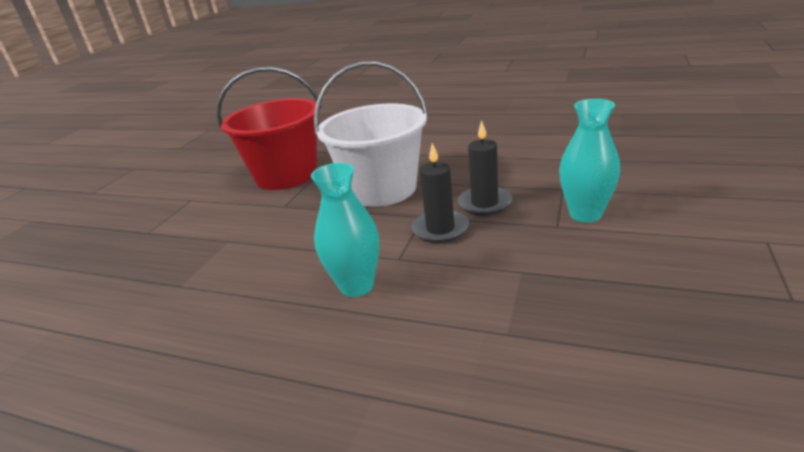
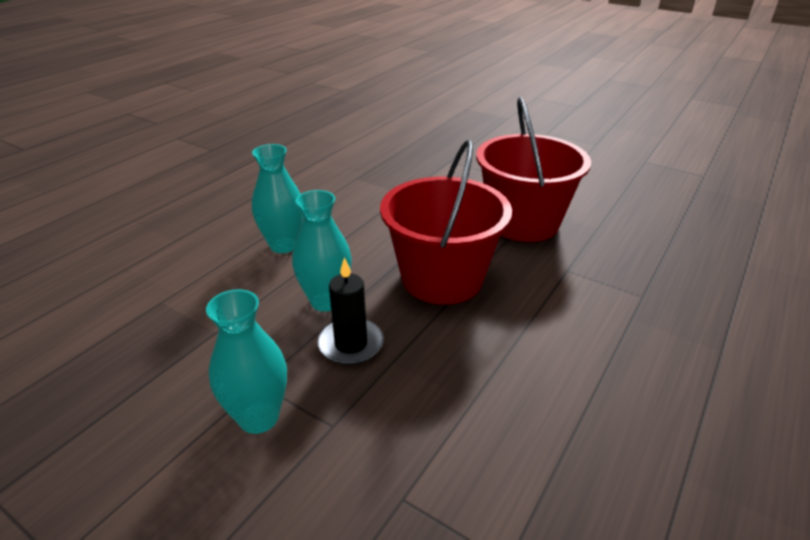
camera: 100 degrees right, 5 degrees up
white bucket [314,62,428,207] -> red bucket [380,140,512,305]
black candle [411,143,469,243] -> turquoise vase [292,190,352,312]

